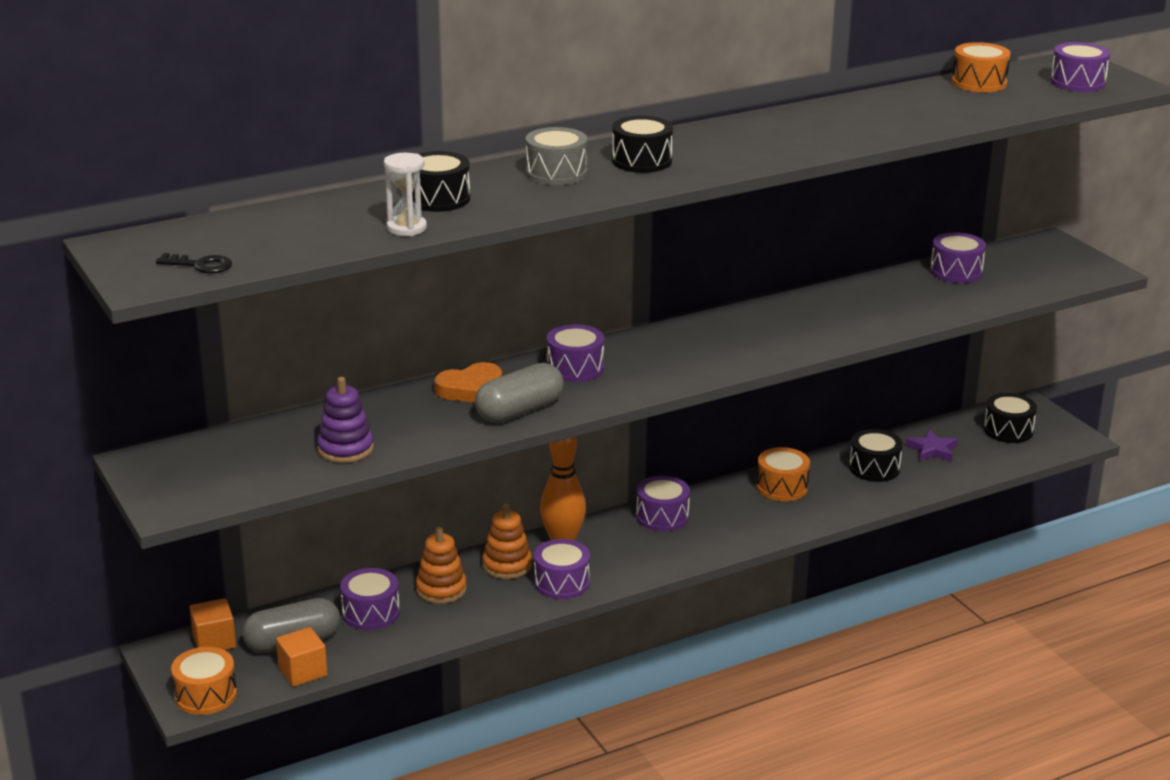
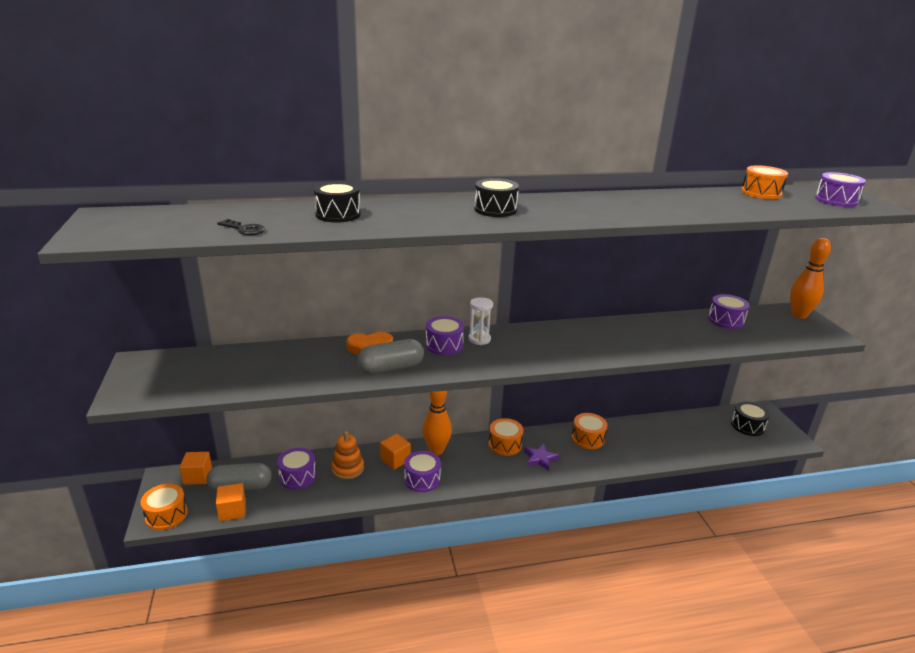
camera: 15 degrees right, 0 degrees up
black key [156,253,232,274] -> black key moved to [217,219,265,235]
purple stacking toy [317,377,374,463] -> none
white hourglass [384,153,427,236] -> white hourglass moved to [468,297,493,345]
orange stacking toy [482,503,532,579] -> orange cube [380,434,411,470]
grey drum [526,127,587,185] -> none
purple drum [636,476,690,532] -> orange drum [489,418,523,456]
black drum [849,429,903,482] -> none
purple star [905,430,958,461] -> purple star moved to [524,444,559,471]
none -> orange bowling pin [790,238,831,319]

